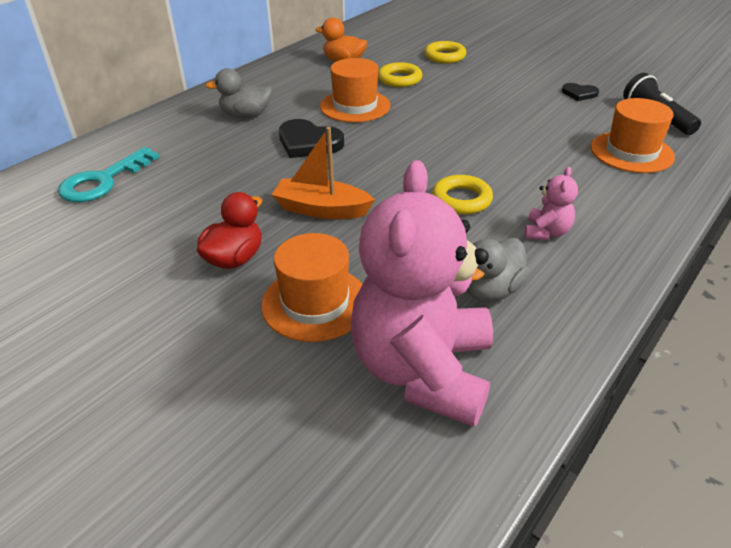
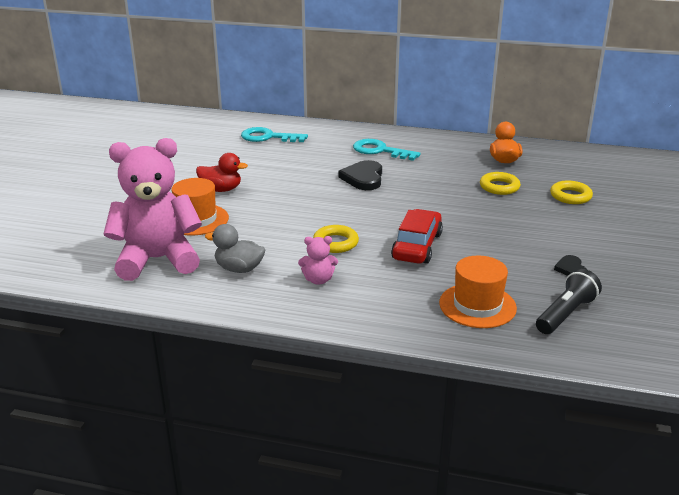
camera: 65 degrees right, 10 degrees down
grey duck [205,68,272,118] -> turquoise key [353,139,421,161]
orange boat [272,127,375,219] -> none
orange hat [320,58,390,123] -> none
none -> red car [391,209,443,264]

